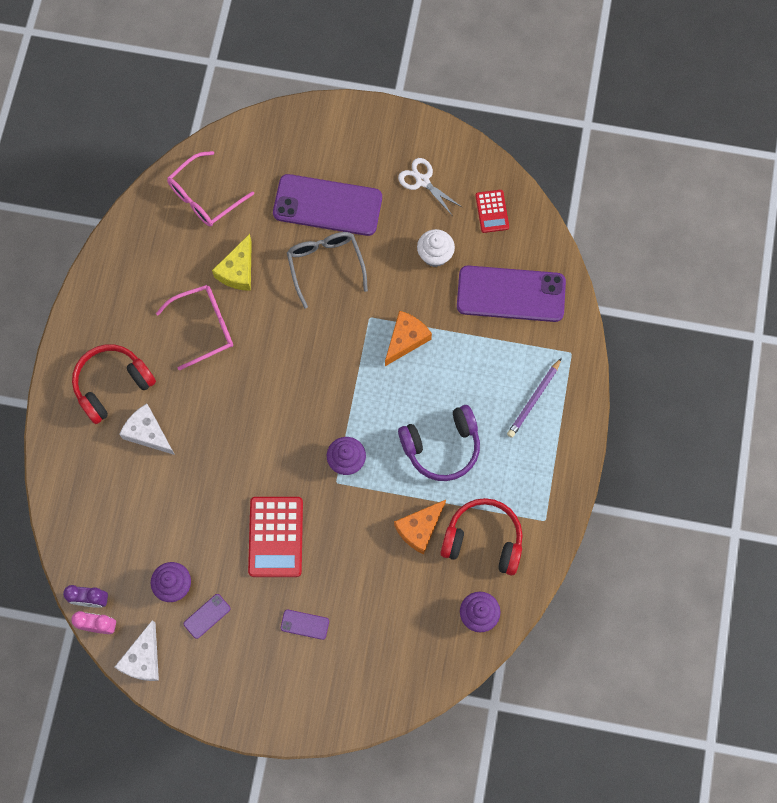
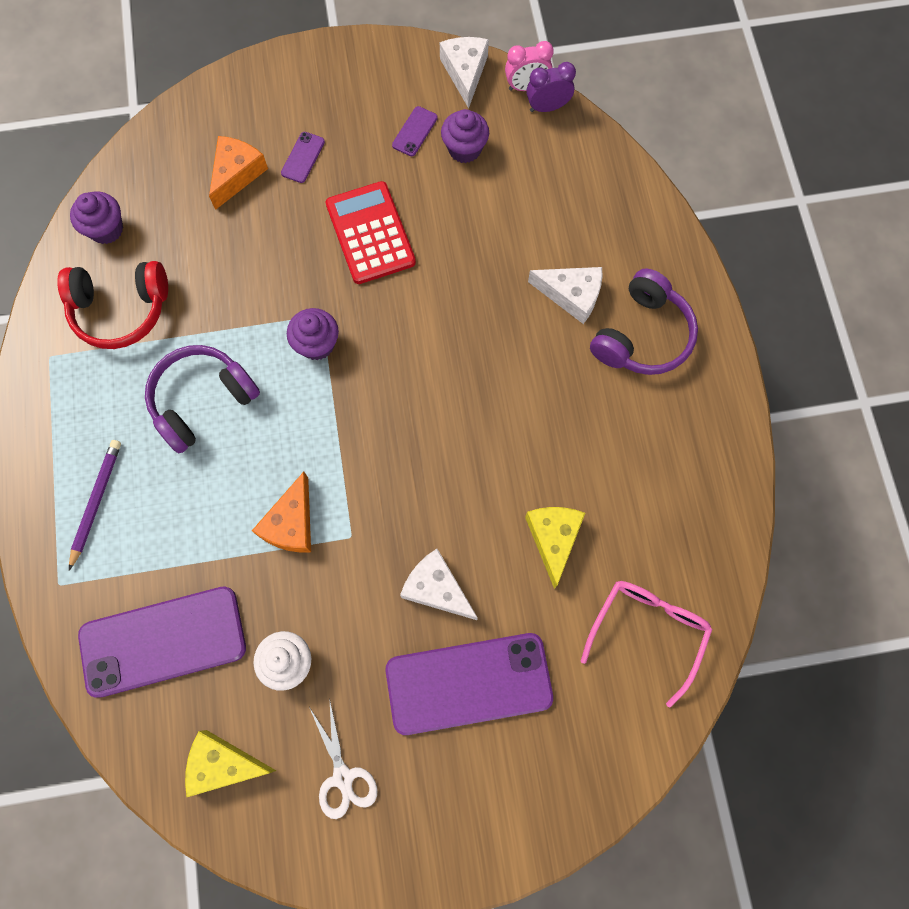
camera: 160 degrees right, 0 degrees up
red headphones [72,344,156,424] -> purple headphones [590,269,698,375]
pink glasses [156,285,233,371] -> none
purple phone [281,610,329,640] -> purple phone turned 60 degrees counterclockwise [281,132,325,183]
grey glasses [287,232,368,309] -> white cheese [400,549,478,620]
orange cheese [394,500,446,554] -> orange cheese moved to [209,136,268,210]
white scissors [398,158,463,216] -> white scissors turned 45 degrees clockwise [309,702,377,819]
red calculator [475,190,509,233] -> yellow cheese [185,730,276,797]

